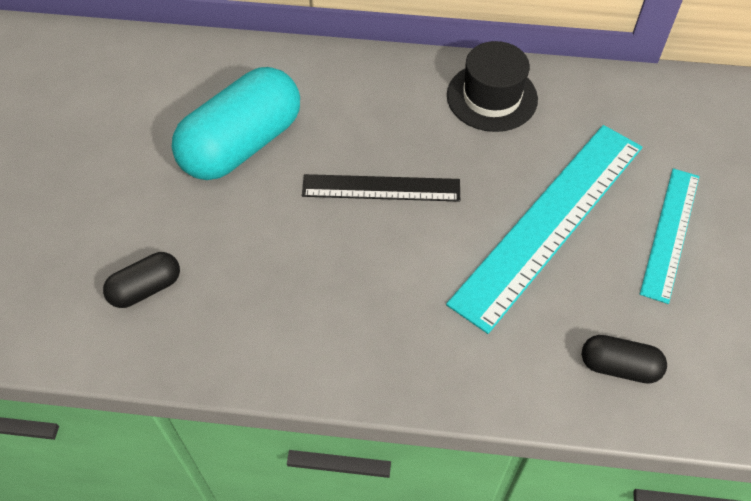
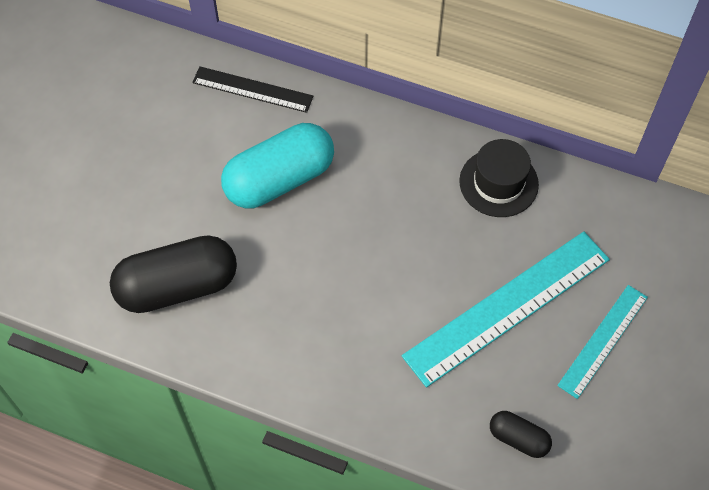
camera: 15 degrees right, 5 degrees up
black capsule [103,252,180,308] -> black capsule [110,235,237,313], size x2.06
black ruler [302,174,460,202] -> black ruler moved to [192,66,314,113]

